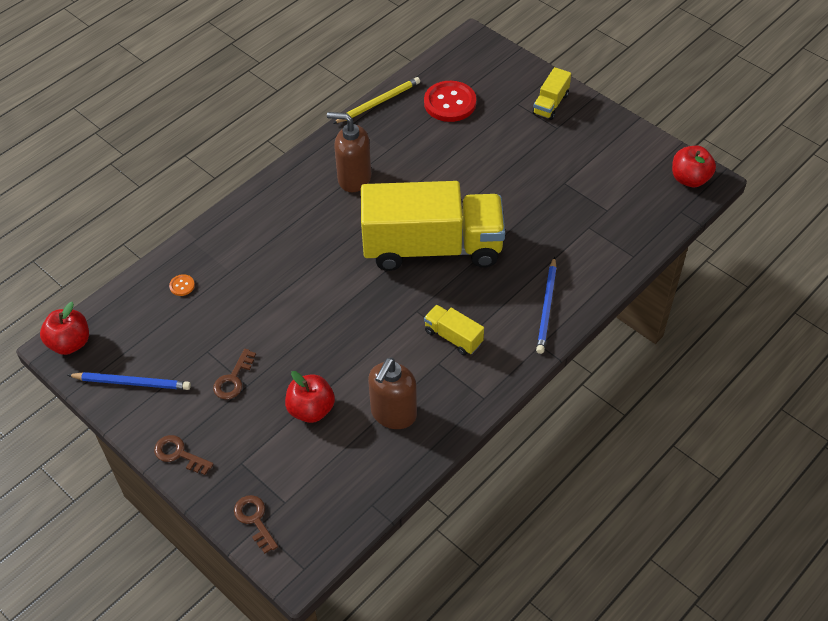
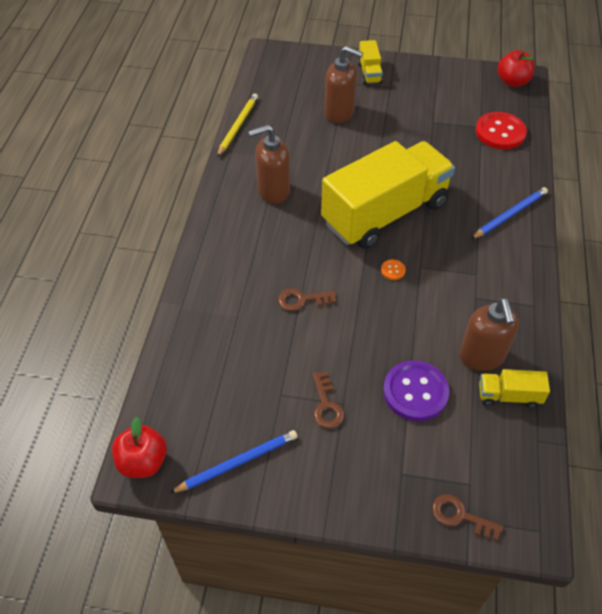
camera: 35 degrees left, 0 degrees up
brown key [154,435,214,475] -> brown key moved to [278,289,336,311]
orange button [169,274,195,296] -> orange button moved to [381,259,406,280]
red apple [285,371,335,423] -> purple button [383,361,449,421]
red button [424,81,476,122] -> red button moved to [475,112,527,149]
yellow truck [424,305,484,355] -> yellow truck moved to [479,369,550,408]
blue pencil [536,257,557,354] -> blue pencil turned 105 degrees counterclockwise [471,187,548,239]
none -> brown soap dispenser [325,46,363,123]

